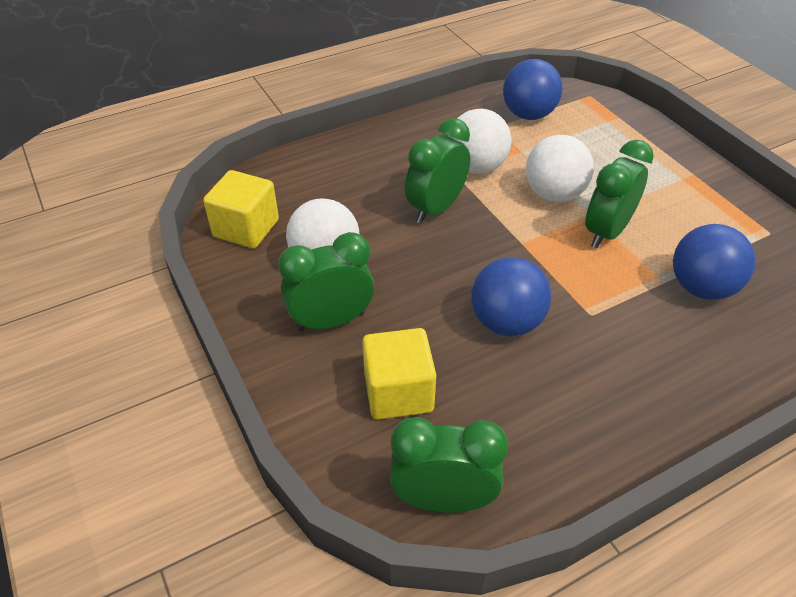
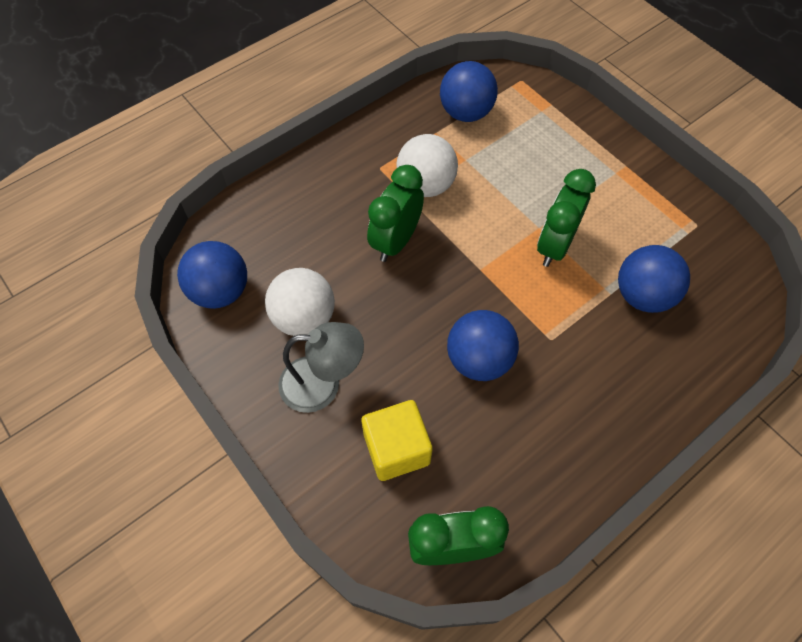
camera: 10 degrees left, 15 degrees up
yellow cube [203,170,279,249] -> blue ball [177,241,247,309]
green clock [278,232,374,332] -> grey lamp [278,322,364,413]
white ball [526,135,594,202] -> none

